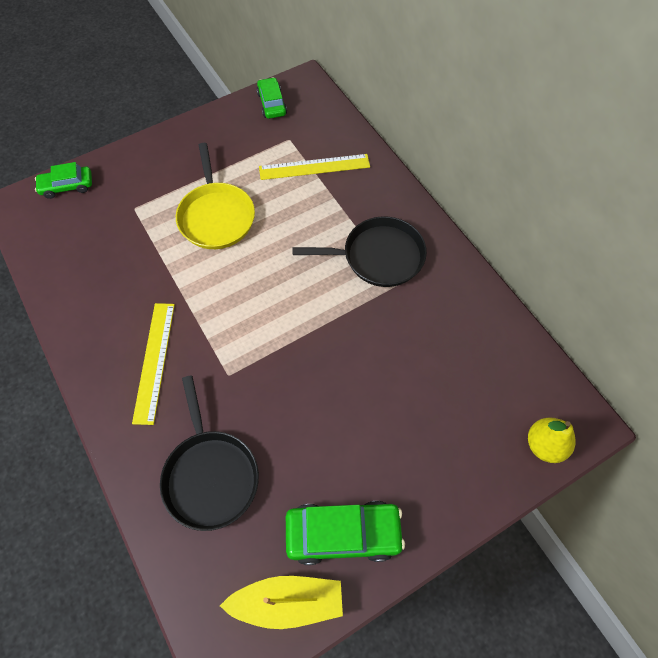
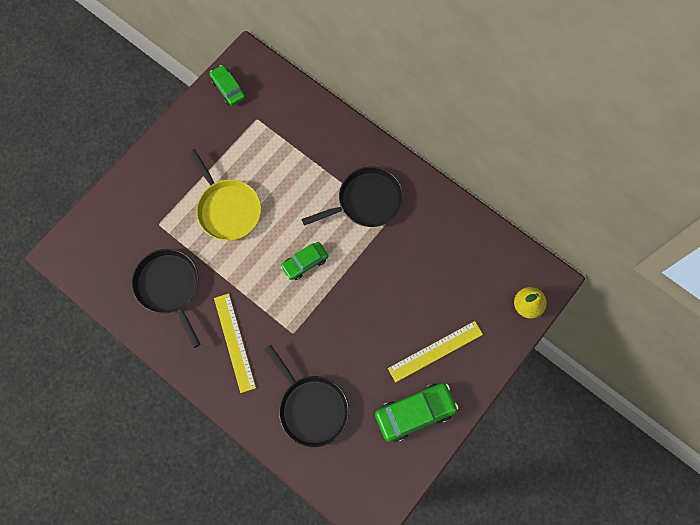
camera: 20 degrees left, 10 degrees up
green car [35,162,92,199] -> green car moved to [281,242,328,280]
yellow boat [220,576,343,629] -> none
yellow ruler [259,154,370,180] -> yellow ruler moved to [388,321,483,383]
none -> black pan [132,249,201,348]

